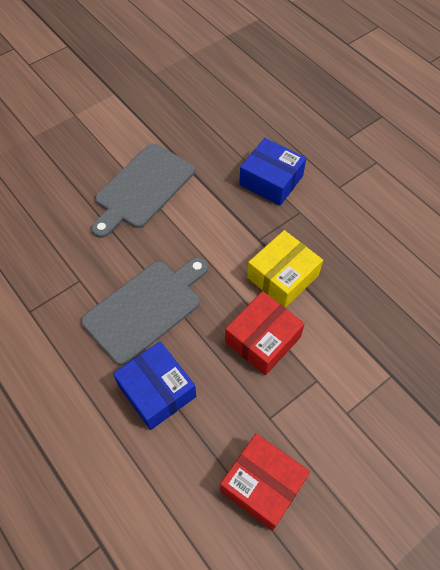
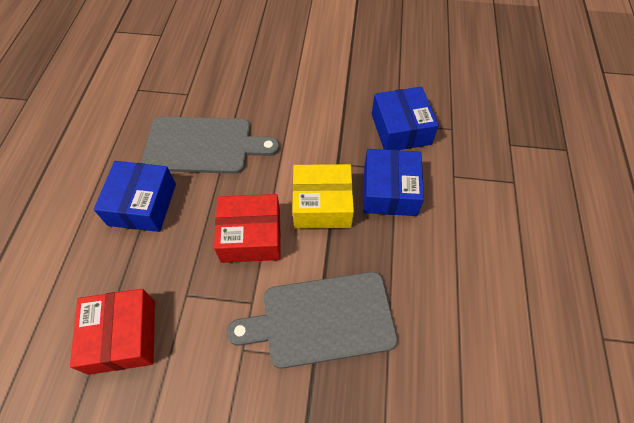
camera: 45 degrees right, 0 degrees up
grey cutting board [91,144,195,238] -> grey cutting board moved to [226,272,398,369]
none -> blue box [363,149,424,216]

